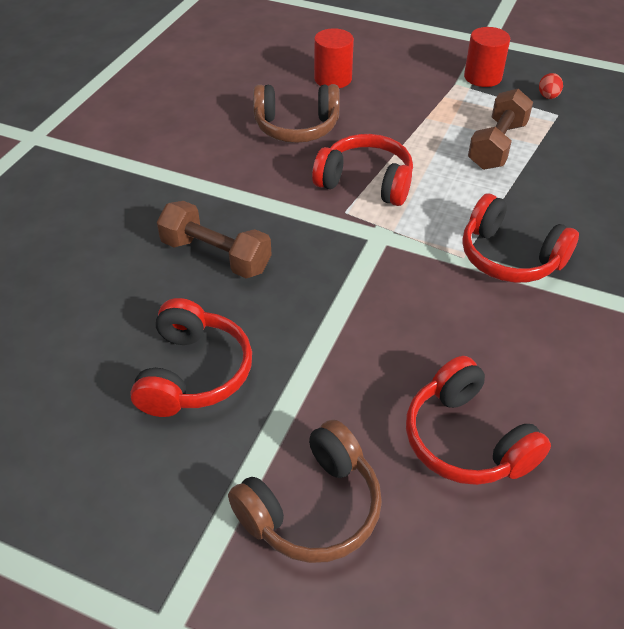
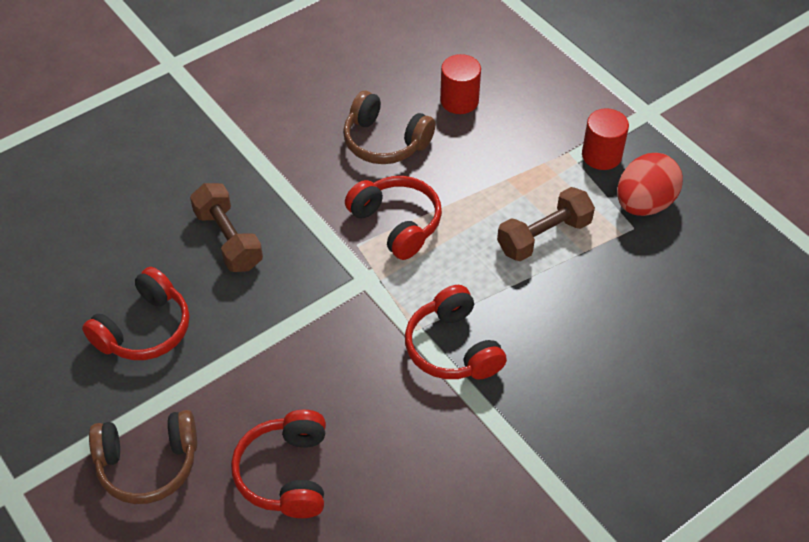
camera: 30 degrees right, 5 degrees up
red egg [539,73,563,99] -> red egg [617,153,683,216], size x2.31

